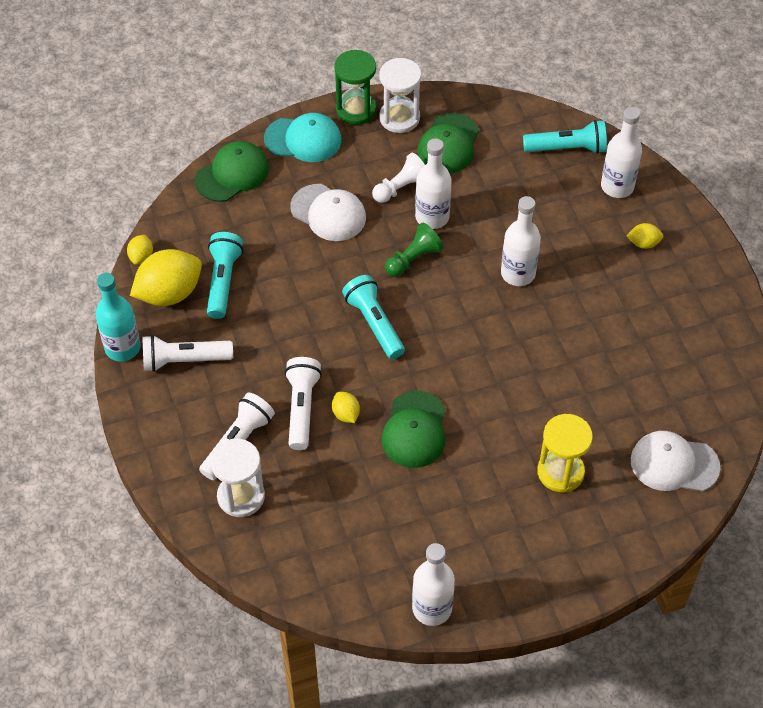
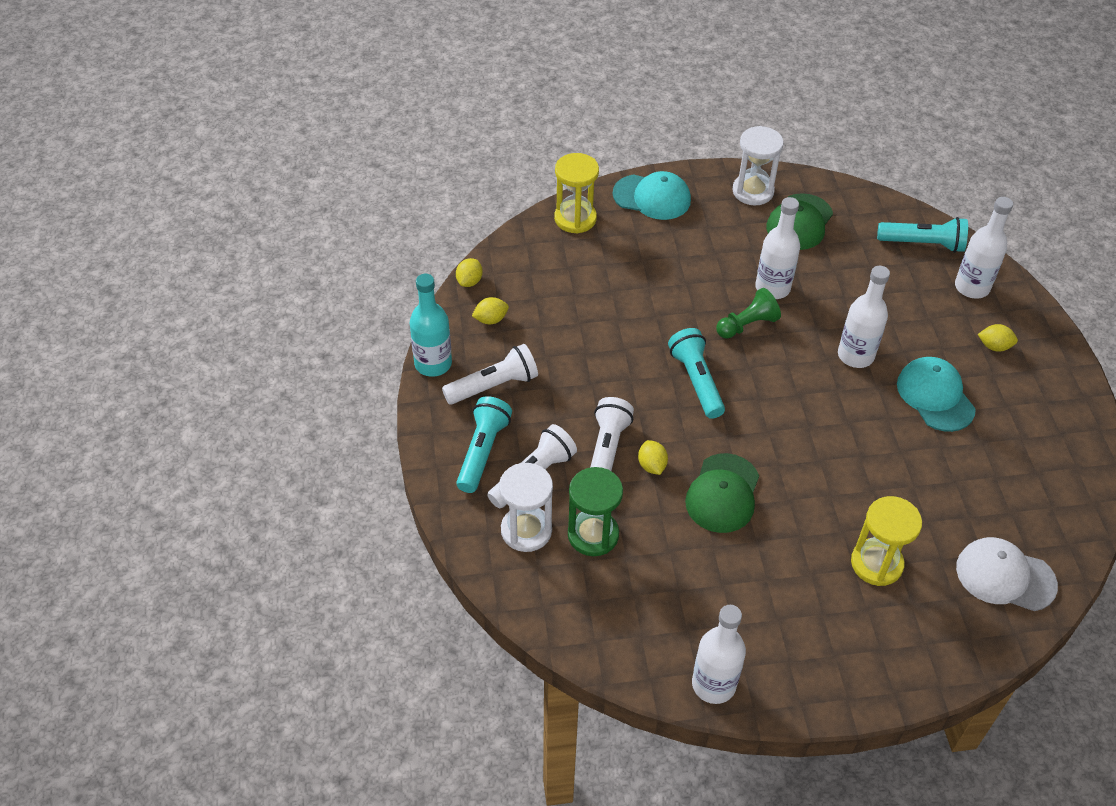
camera: 10 degrees right, 5 degrees down
yellow lemon [130,249,202,306] -> yellow lemon [472,297,509,324], size x0.48
white flashlight [142,335,233,372] -> white flashlight turned 150 degrees clockwise [442,344,538,405]
green cap [195,141,269,202] -> yellow hourglass [554,153,599,234]
turquoise flashlight [207,232,243,319] -> turquoise flashlight moved to [456,396,512,493]
white cap [290,184,366,241] -> none
green hourglass [334,50,376,125] -> green hourglass moved to [568,467,623,556]
white pawn [372,153,425,203] -> none
none -> turquoise cap [897,357,976,432]

